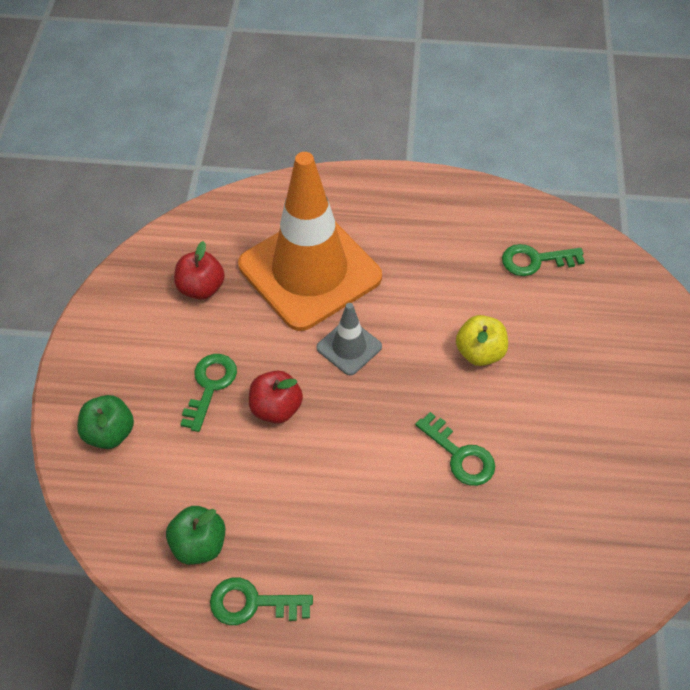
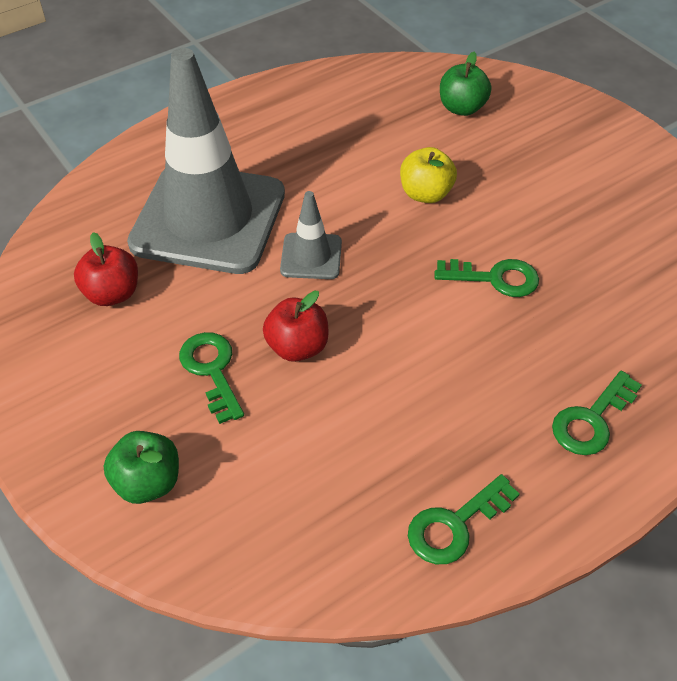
camera: 40 degrees left, 5 degrees down
green apple [166,506,225,565] -> green apple moved to [440,52,491,116]
orange traffic cone [238,152,382,331] -> grey traffic cone [127,48,285,274]
green key [502,244,585,276] -> green key moved to [552,371,642,455]

